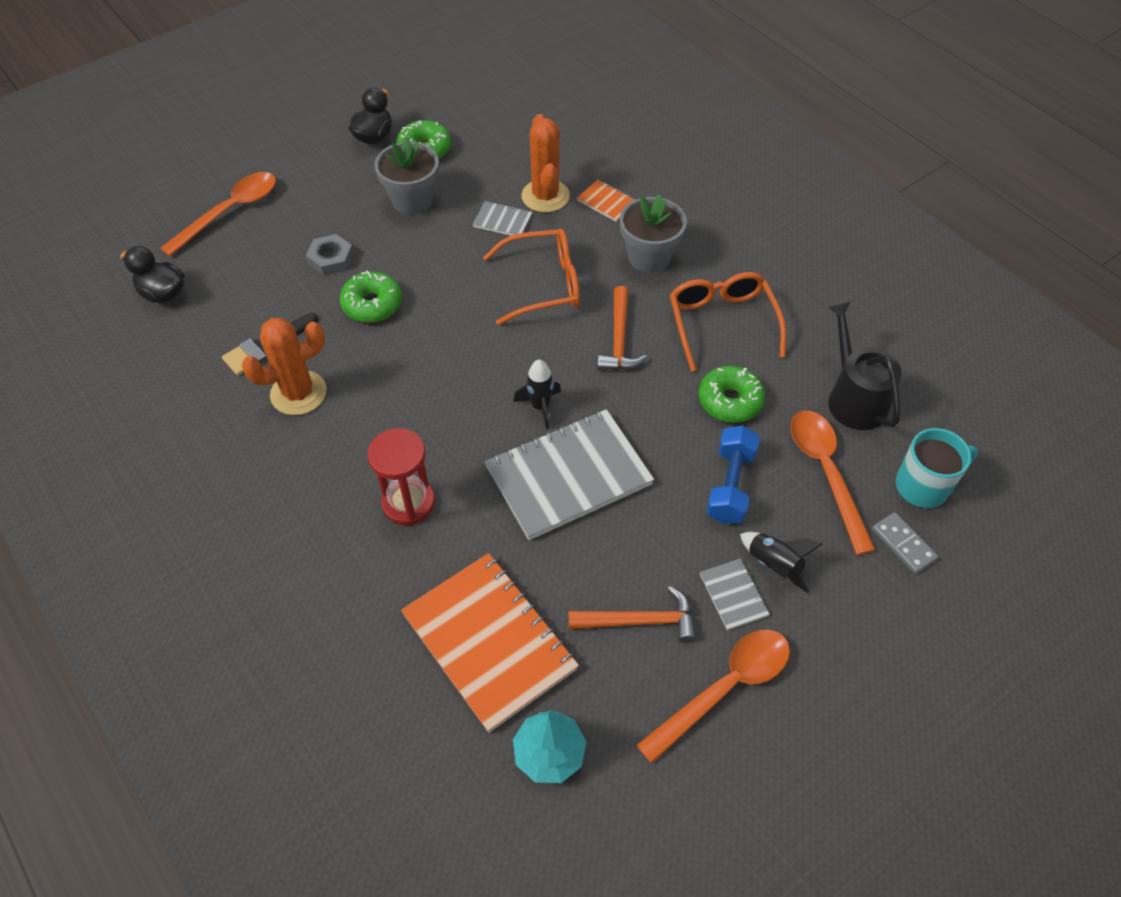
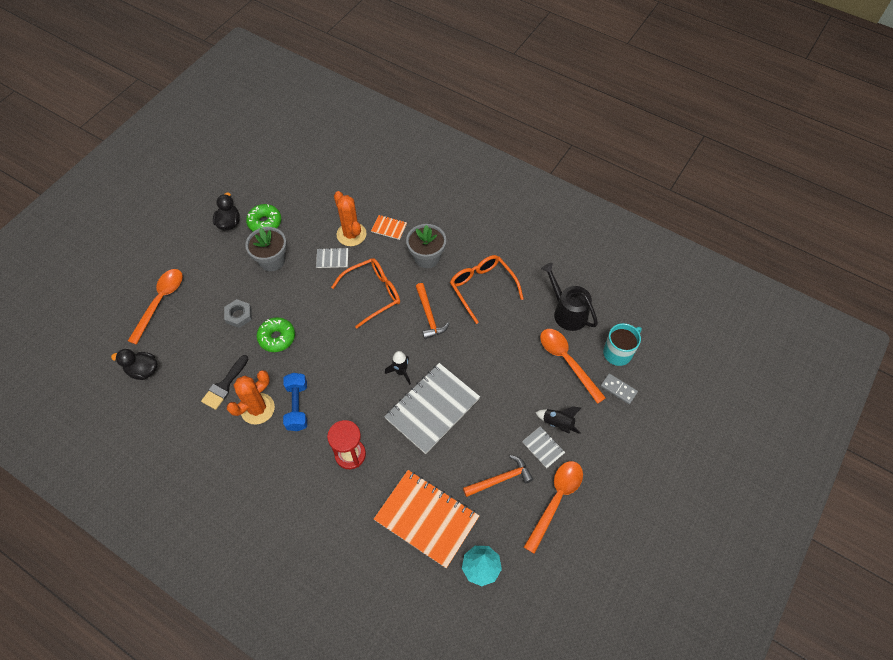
camera: 20 degrees left, 5 degrees up
green donut [698,366,765,423] -> none
blue dumbbell [706,426,760,524] -> blue dumbbell moved to [283,373,307,431]

